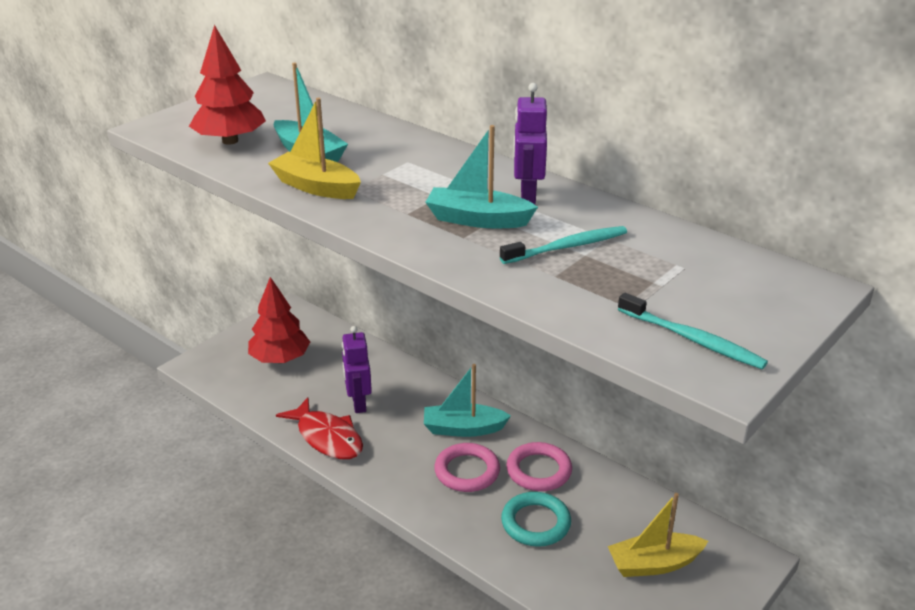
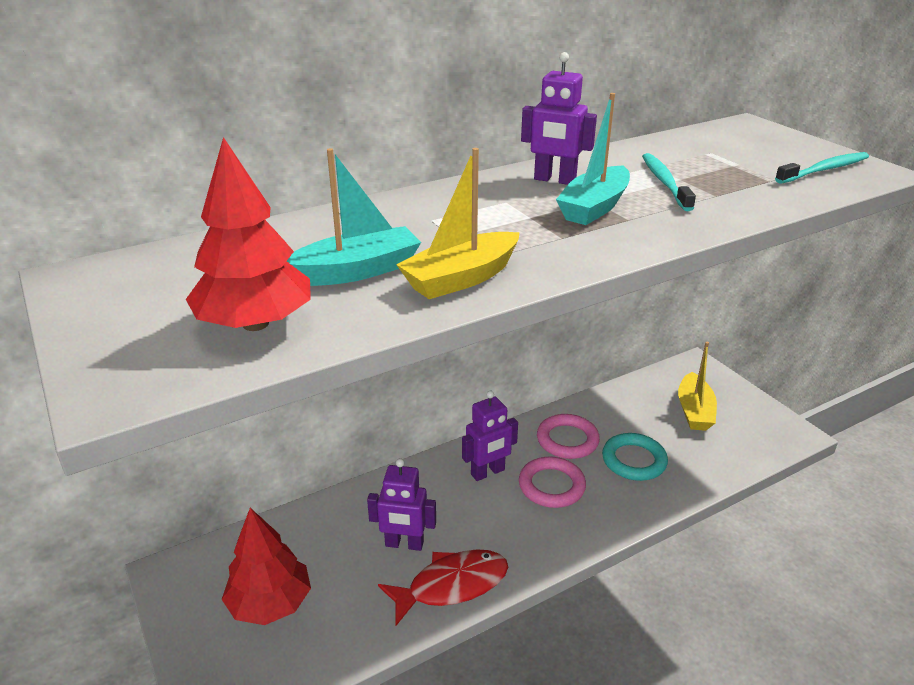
camera: 70 degrees left, 0 degrees up
turquoise boat [424,364,511,437] -> purple robot [462,391,518,481]

